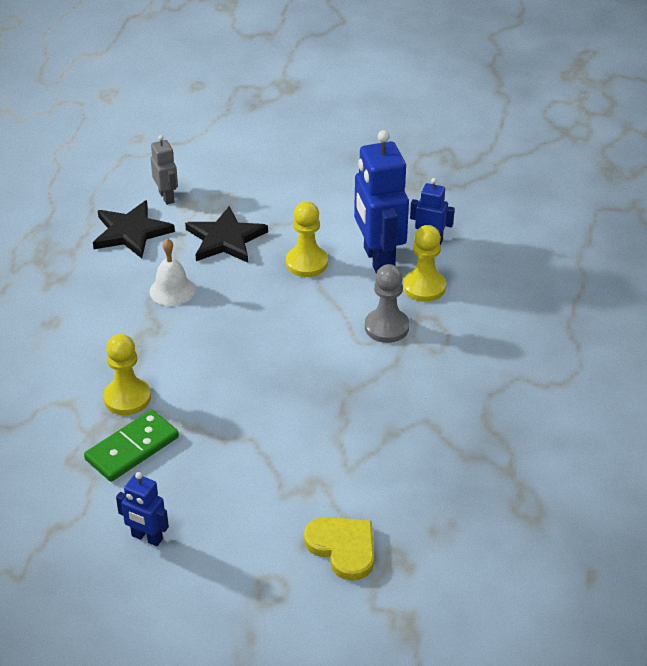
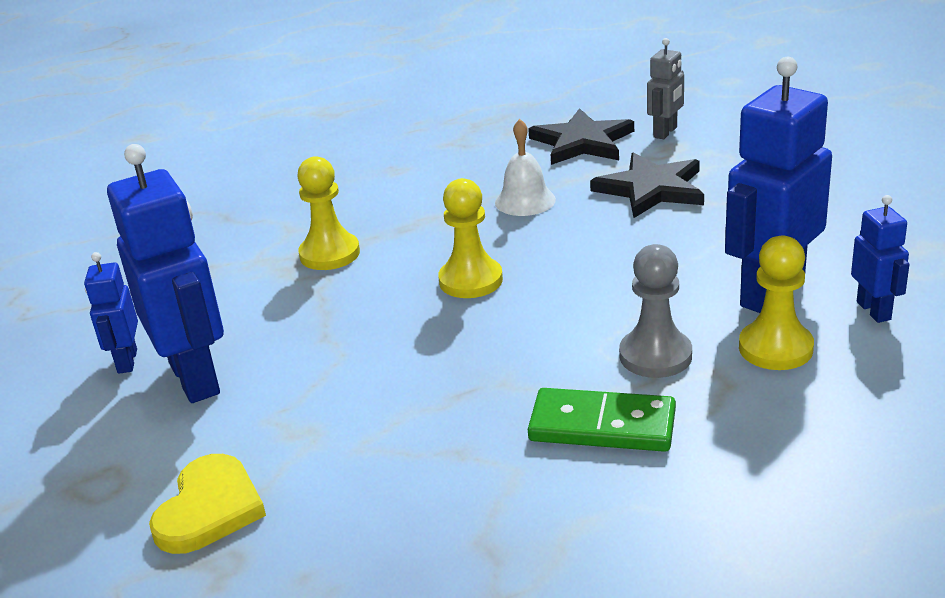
camera: 60 degrees right, 10 degrees down
green domino [84,410,179,482] -> green domino moved to [528,388,676,452]
yellow pawn [286,201,328,277] -> yellow pawn moved to [438,178,503,298]
none -> blue robot [107,144,224,403]

